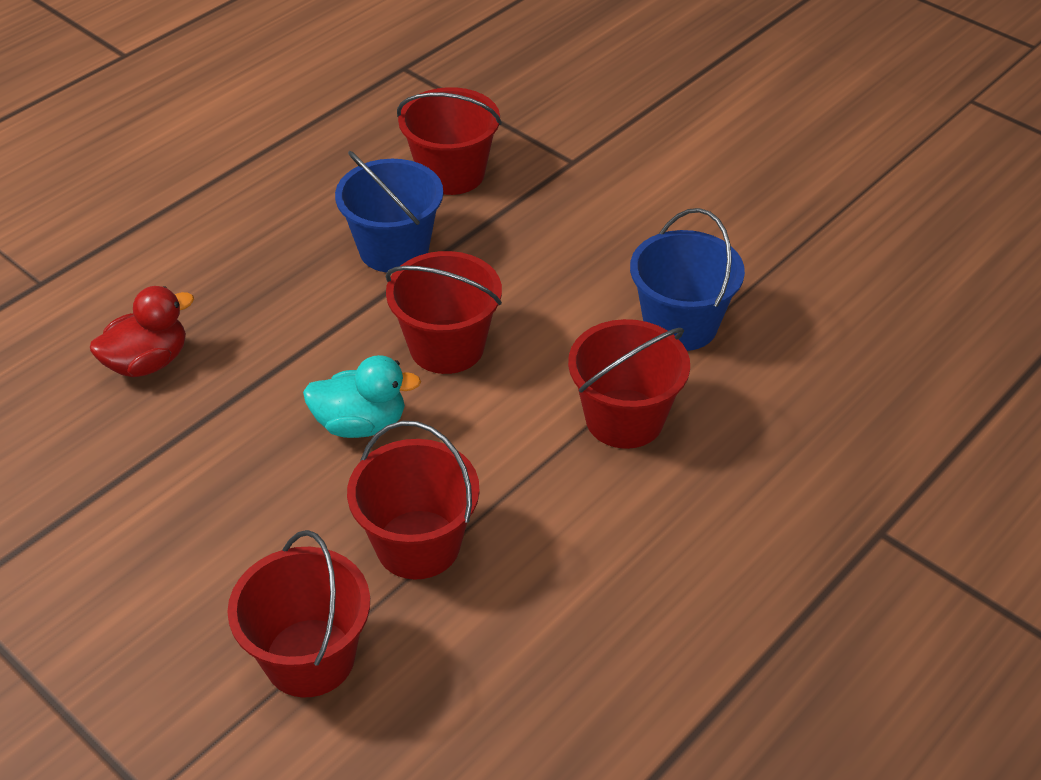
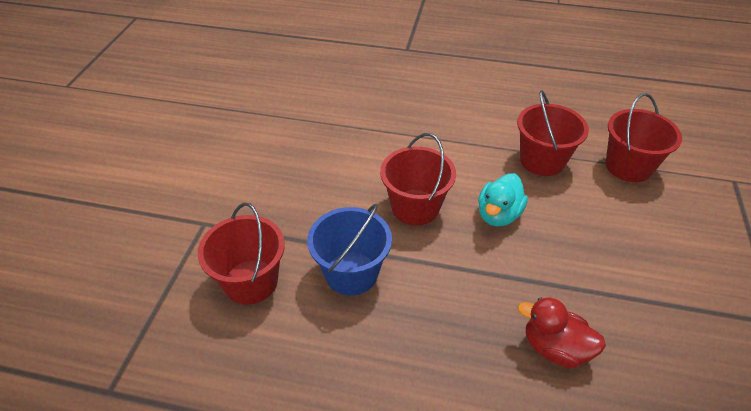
camera: 120 degrees left, 0 degrees up
turquoise duck [303,355,421,438] -> turquoise duck turned 120 degrees counterclockwise [478,173,528,226]
red bucket [568,319,690,449] -> none
blue bucket [630,208,745,351] -> none

